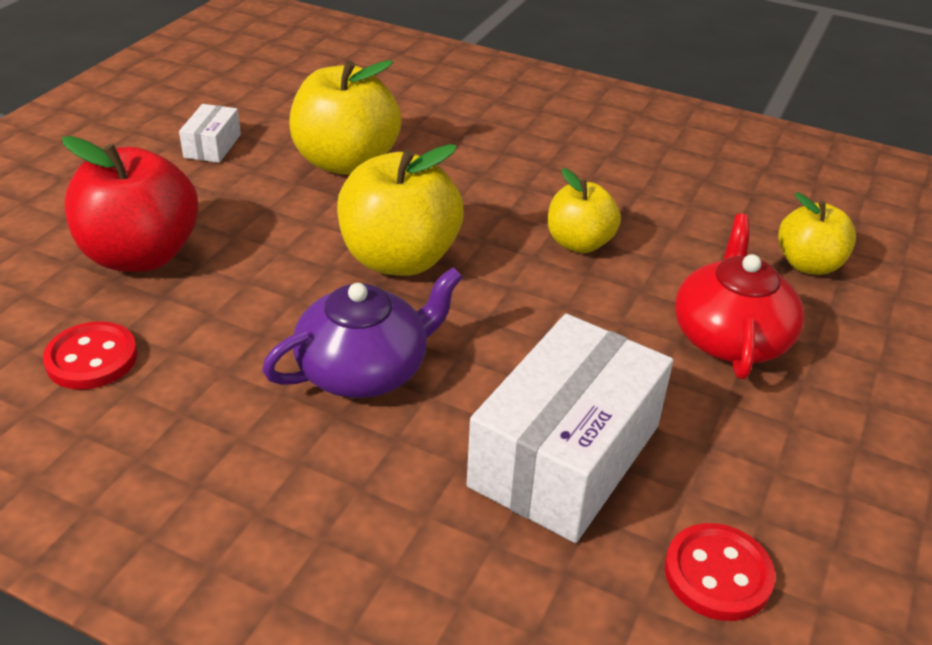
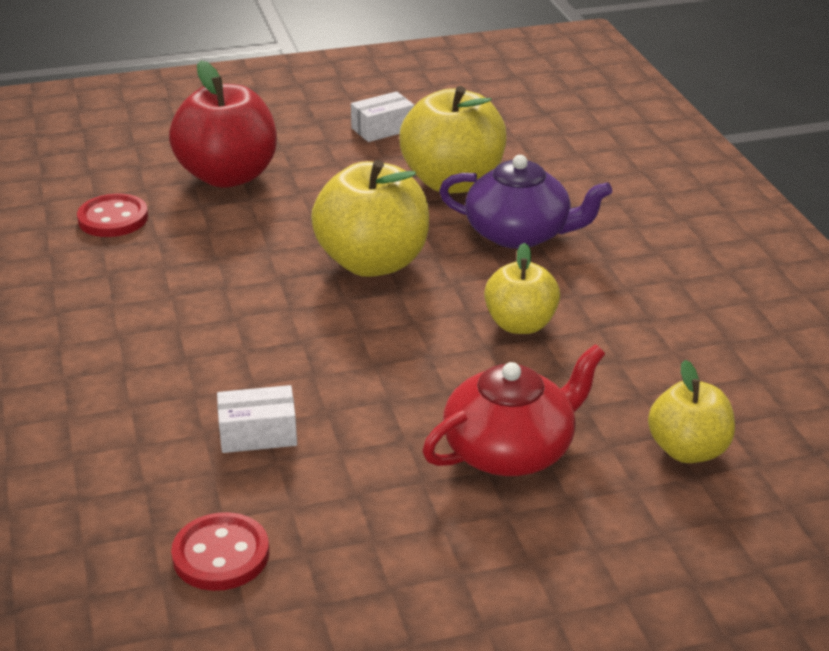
camera: 50 degrees right, 5 degrees down
purple teapot [262,267,463,398] -> purple teapot moved to [439,155,613,249]
white box [467,314,673,543] -> white box [217,385,297,453], size x0.45

